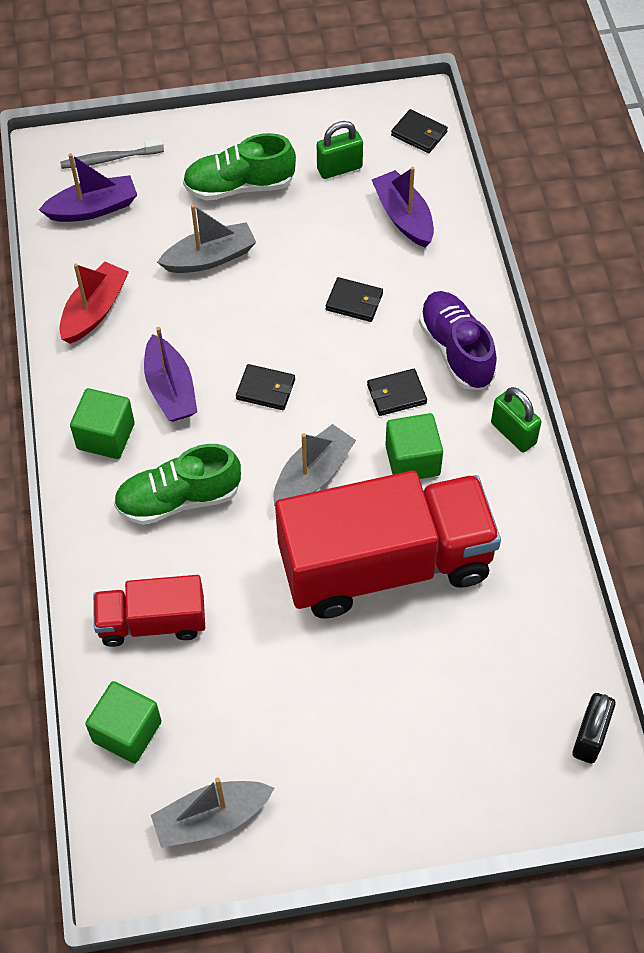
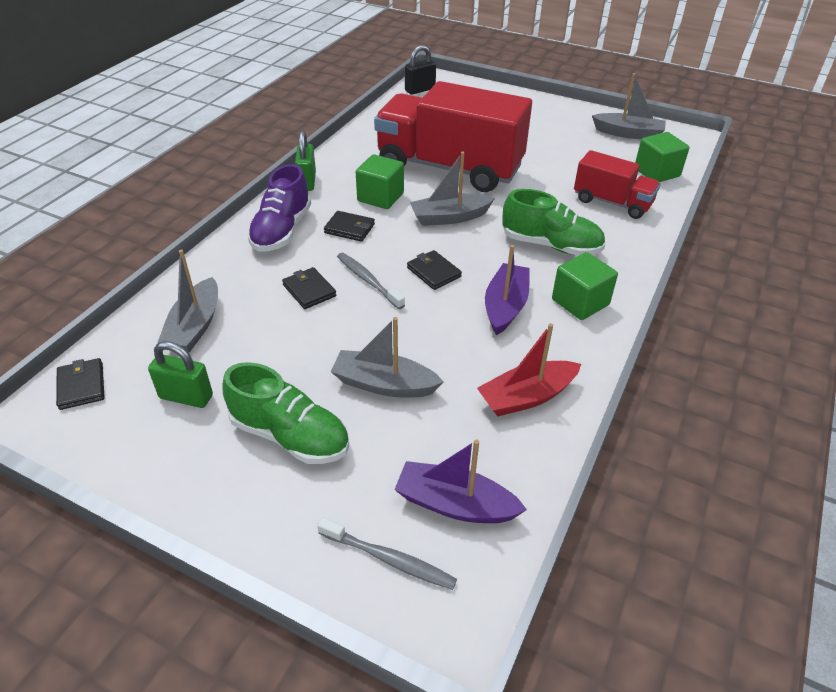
camera: 145 degrees left, 15 degrees down
purple boat [372,167,434,247] -> grey boat [158,250,218,353]
none -> grey toothbrush [337,253,405,309]

